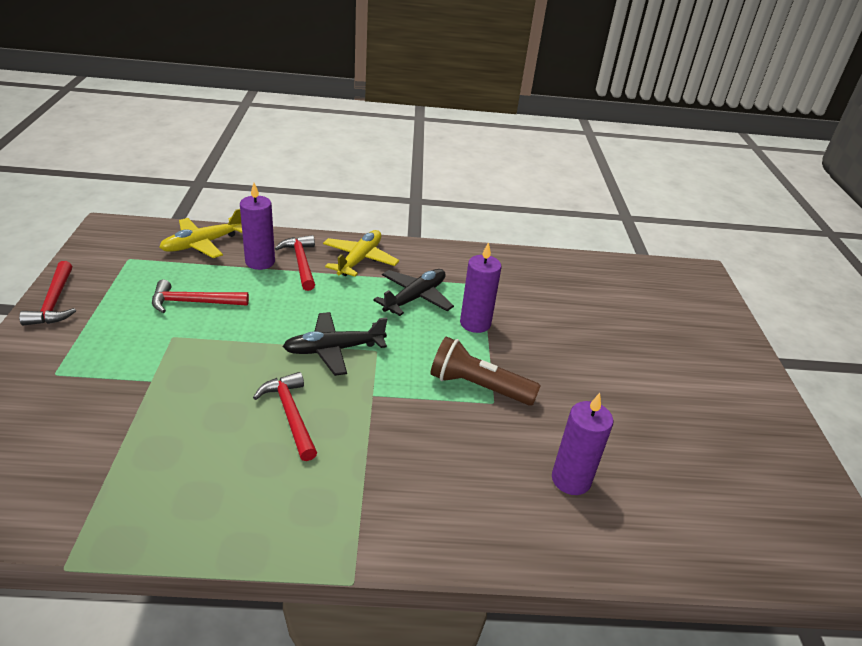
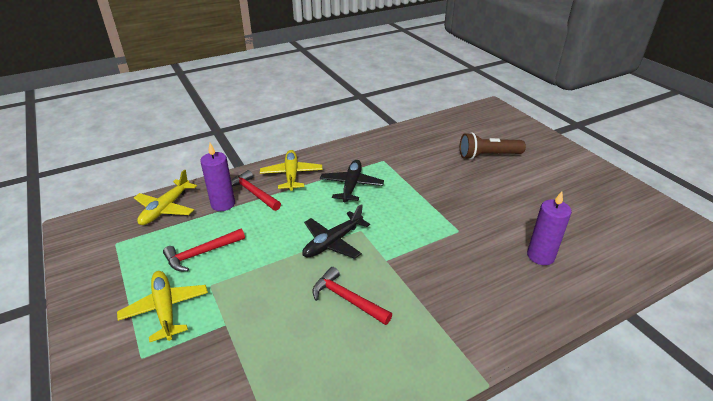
camera: 25 degrees left, 0 degrees up
red hammer [19,261,76,325] -> none
brown flashlight [430,336,541,406] -> brown flashlight moved to [460,132,526,160]
purple candle [460,242,501,333] -> none
none -> yellow plane [117,271,208,342]

